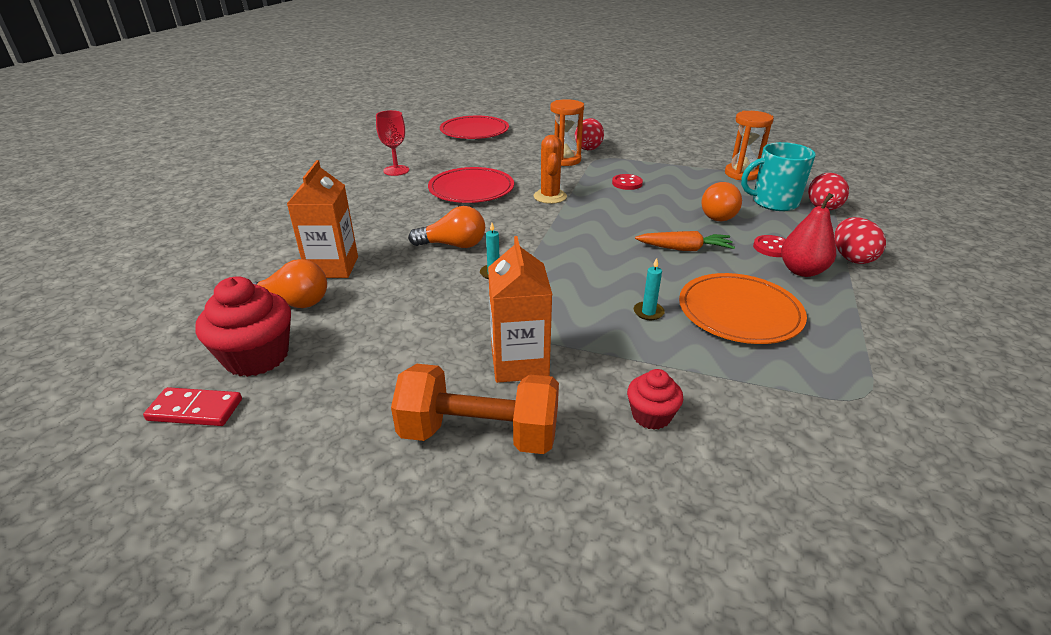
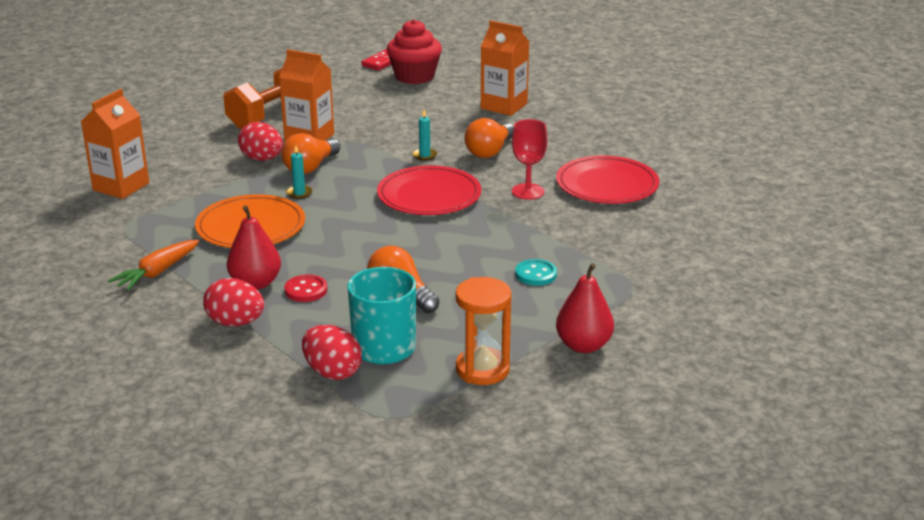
camera: 120 degrees right, 5 degrees down
orange light bulb [253,259,327,308] -> orange light bulb moved to [281,133,341,174]
red goblet [376,110,409,176] -> red goblet moved to [512,119,547,200]
red plate [440,116,509,139] -> red plate moved to [377,165,481,215]
orange cactus [534,135,567,204] -> none
orange hourglass [550,99,584,166] -> none
red egg [575,118,604,150] -> red egg moved to [238,122,283,161]
red button [612,174,643,190] -> turquoise button [515,259,557,286]
red cupcake [627,369,683,430] -> none
orange carrot [635,231,735,251] -> orange carrot moved to [108,240,199,291]
none -> orange carton [81,89,149,199]
none -> red pear [556,263,614,353]

